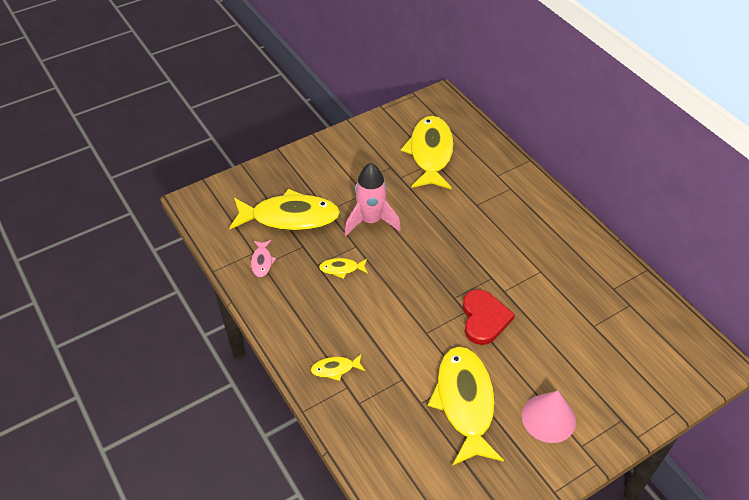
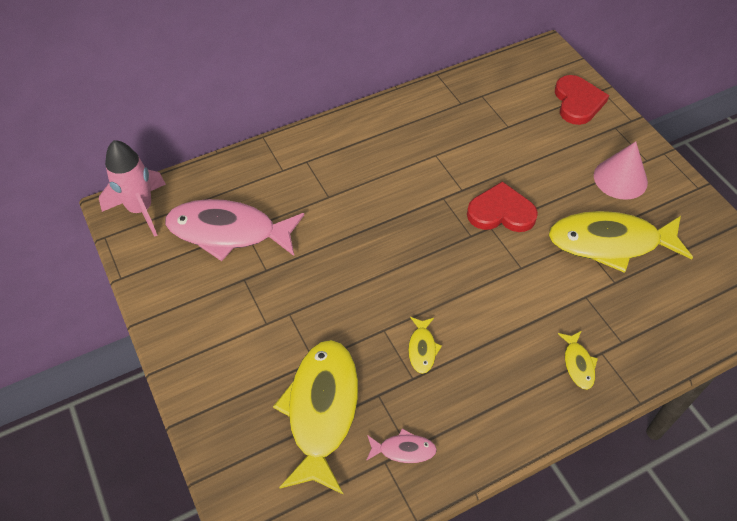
camera: 85 degrees left, 5 degrees up
pink rocket [345,163,401,236] -> pink rocket moved to [99,140,166,237]
yellow fish [401,116,454,189] -> pink fish [165,199,304,261]
none -> red heart [555,75,609,125]

